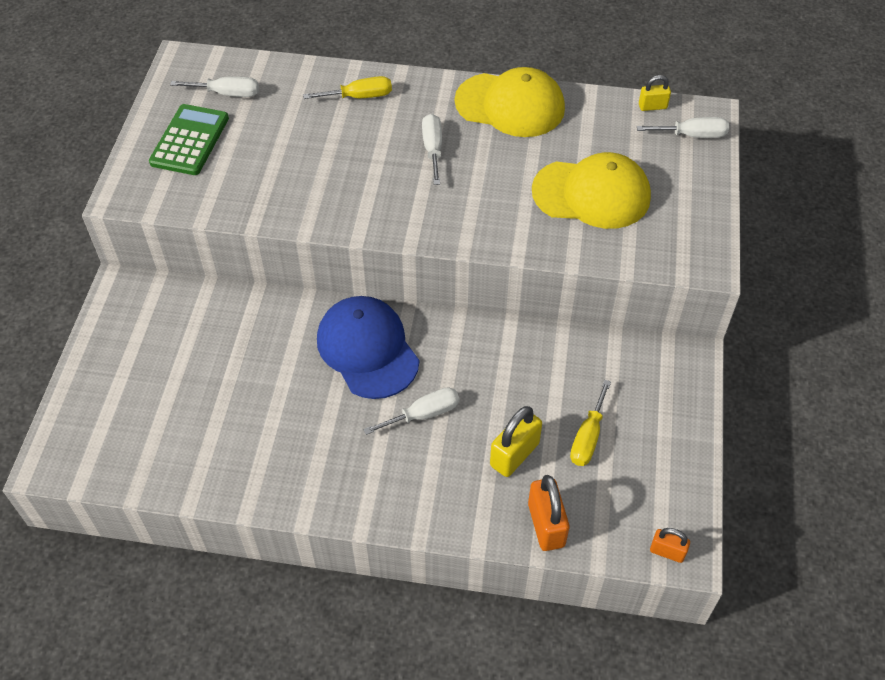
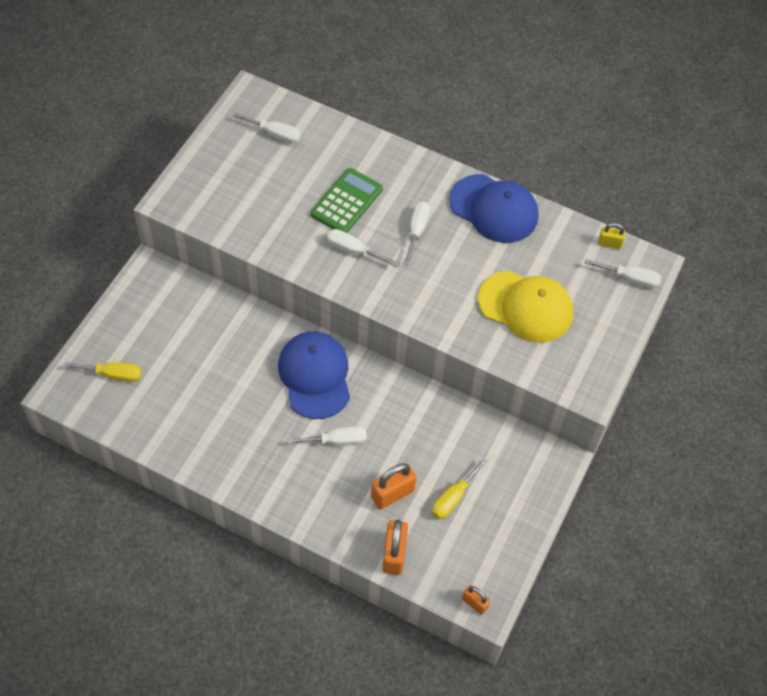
camera: 15 degrees right, 5 degrees up
green calculator [149,104,229,175] -> green calculator moved to [311,168,383,233]
yellow screwdriver [303,76,392,99] -> yellow screwdriver moved to [64,362,142,382]
yellow cap [455,67,565,137] -> blue cap [449,174,538,243]
yellow padlock [490,406,542,477] -> orange padlock [371,463,417,509]
none -> white screwdriver [326,229,397,266]

